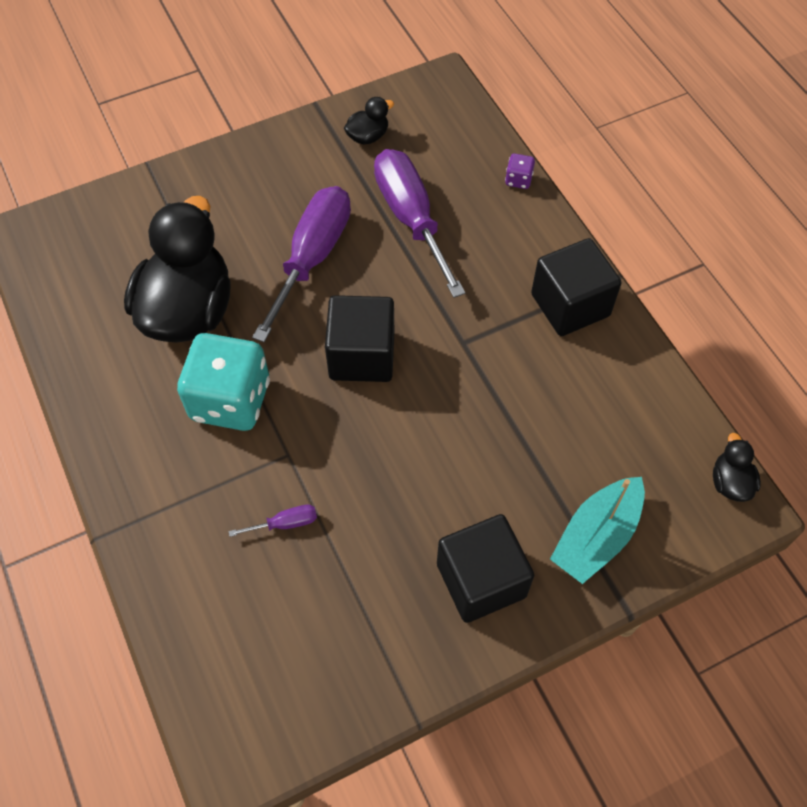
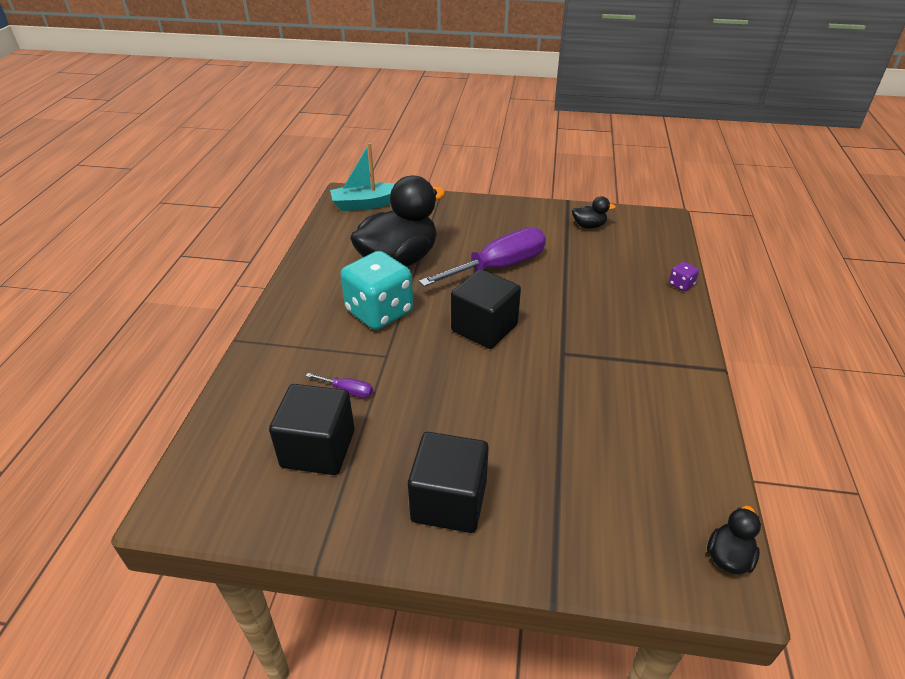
camera: 35 degrees right, 20 degrees down
purple screwdriver [374,149,465,298] -> none
black cube [531,238,621,336] -> black cube moved to [269,384,355,475]
turquoise boat [550,477,645,584] -> turquoise boat moved to [330,143,394,211]

